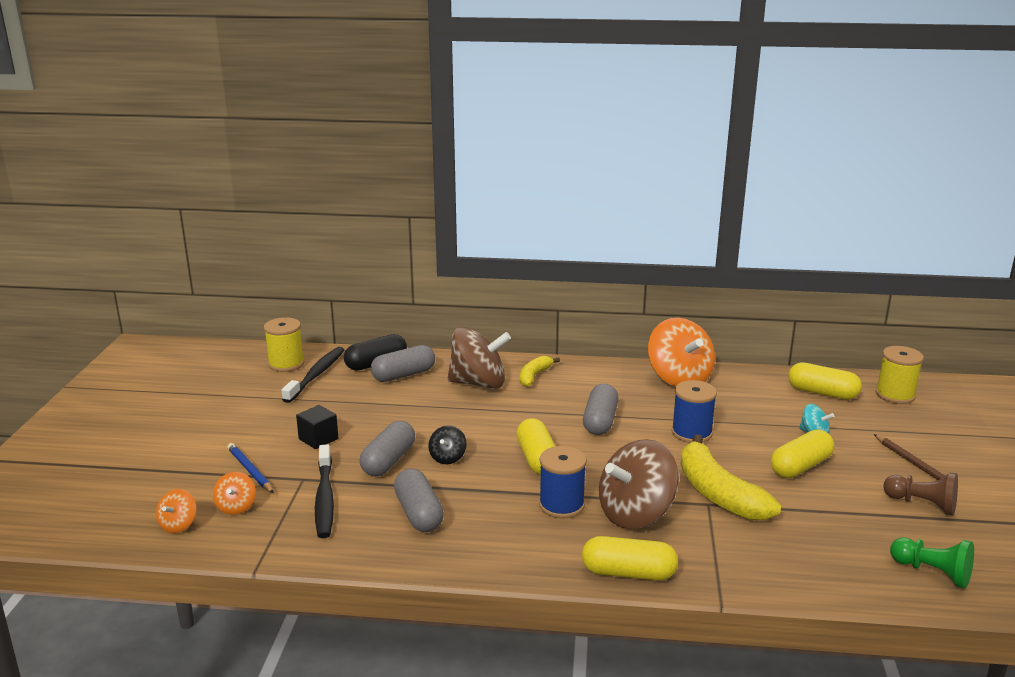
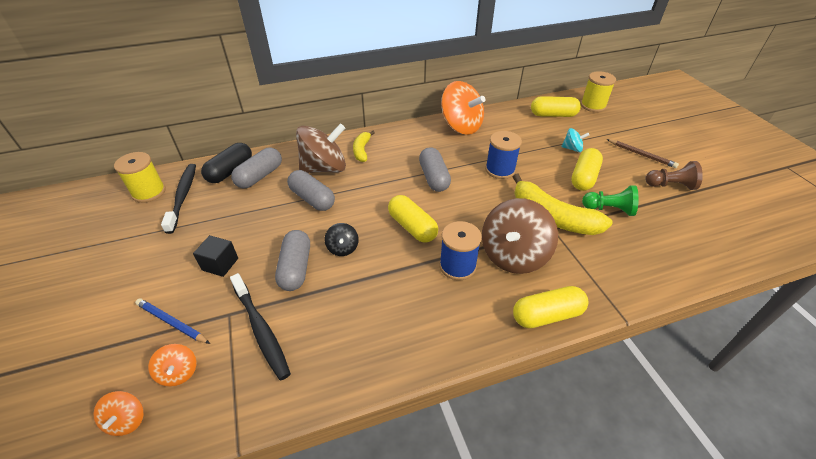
camera: 25 degrees left, 20 degrees up
grey capsule [394,468,444,532] -> grey capsule moved to [287,170,335,211]
green pawn [890,537,974,588] -> green pawn moved to [582,185,639,216]

